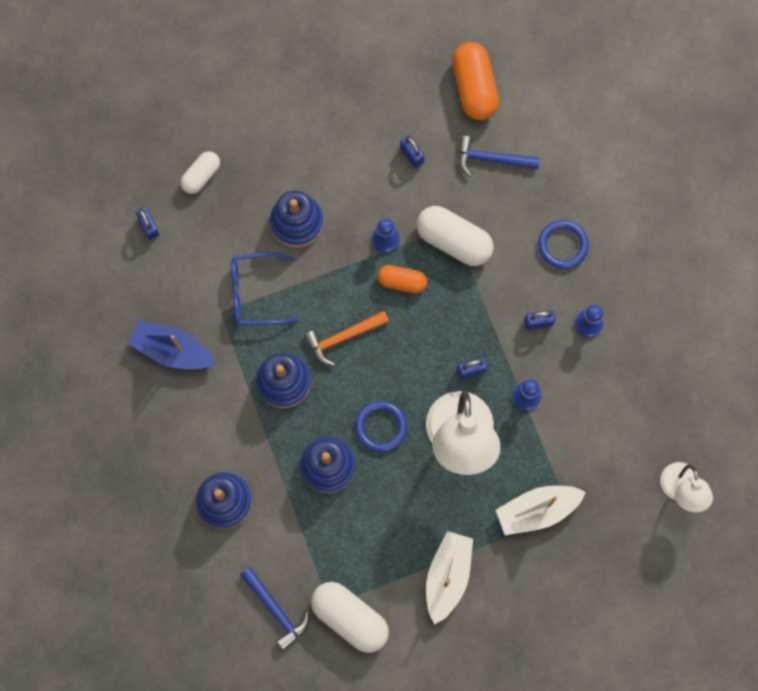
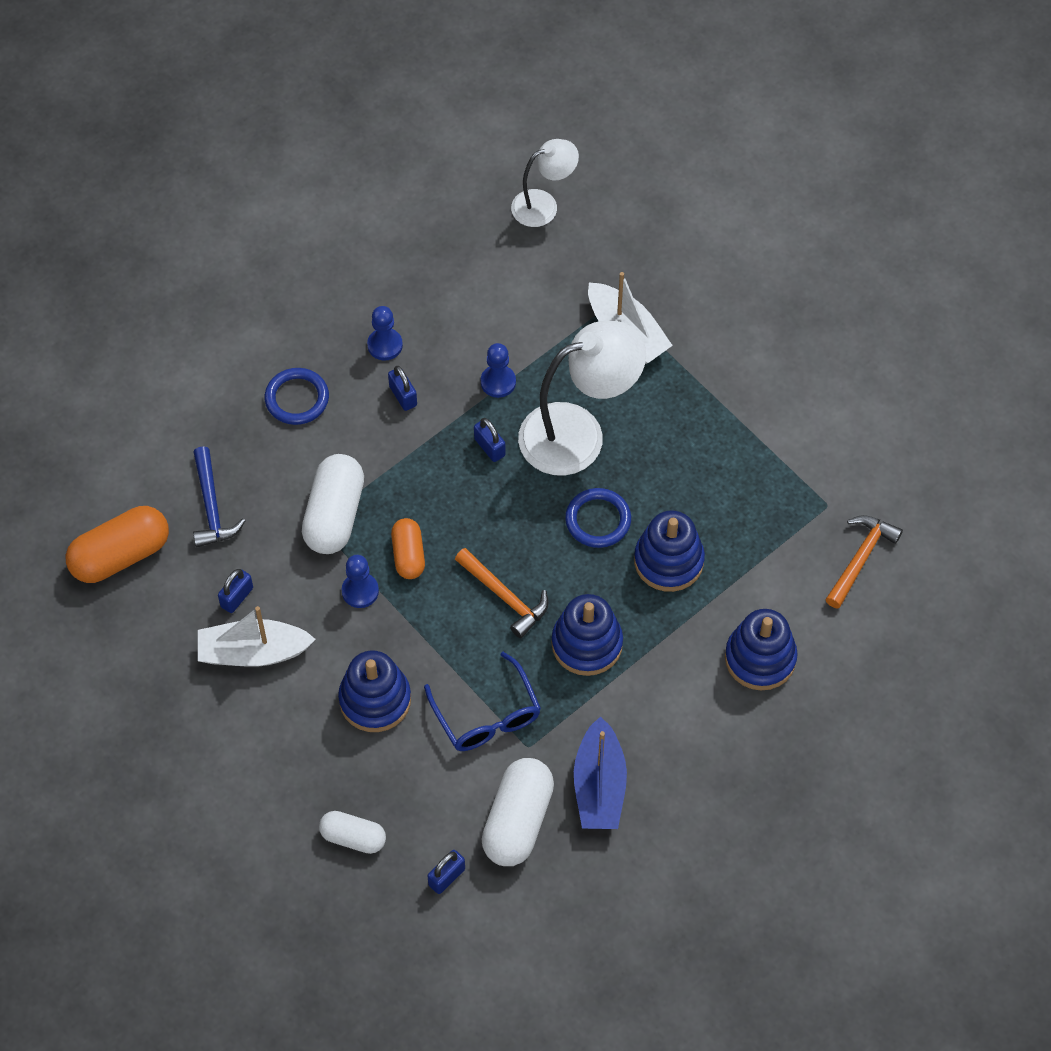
camera: 110 degrees left, 15 degrees down
blue hammer [240,567,309,651] -> orange hammer [825,515,903,609]
white capsule [311,582,389,653] -> white capsule moved to [482,758,554,866]
white boat [426,531,473,624] -> white boat moved to [198,606,316,667]

